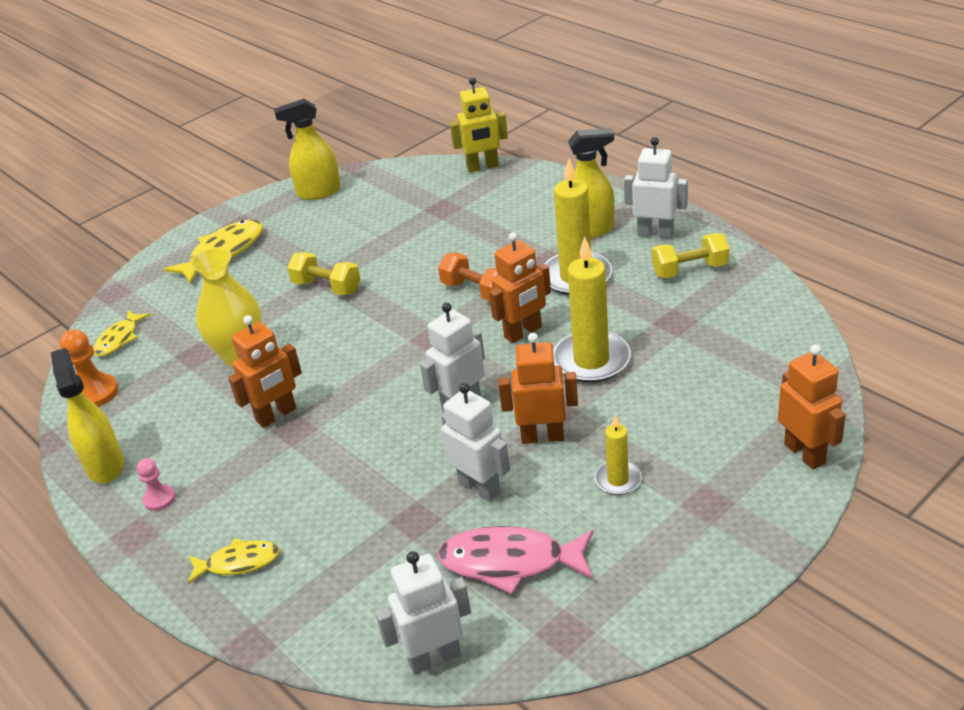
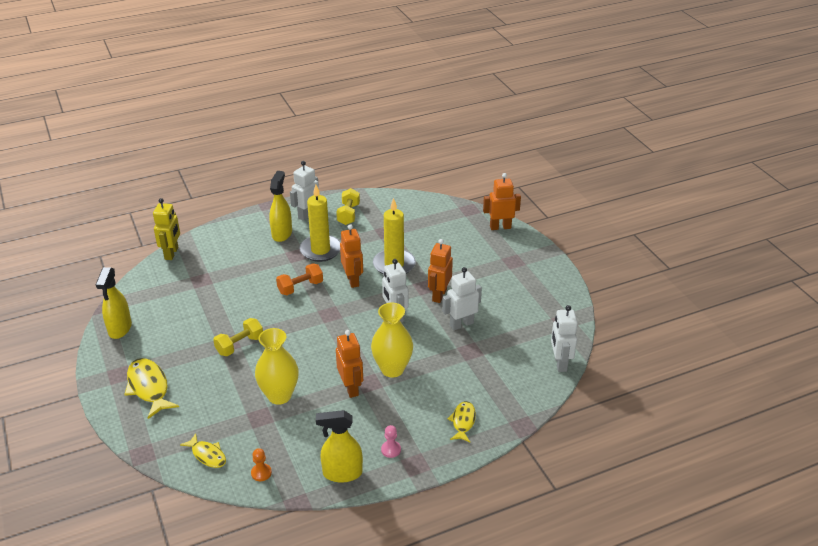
camera: 75 degrees left, 0 degrees up
orange pawn [60,329,118,407] -> orange pawn [251,448,272,481], size x0.62
pink fish [437,526,593,594] -> none
yellow candle [594,415,642,495] -> none
none -> yellow vase [371,303,413,378]

